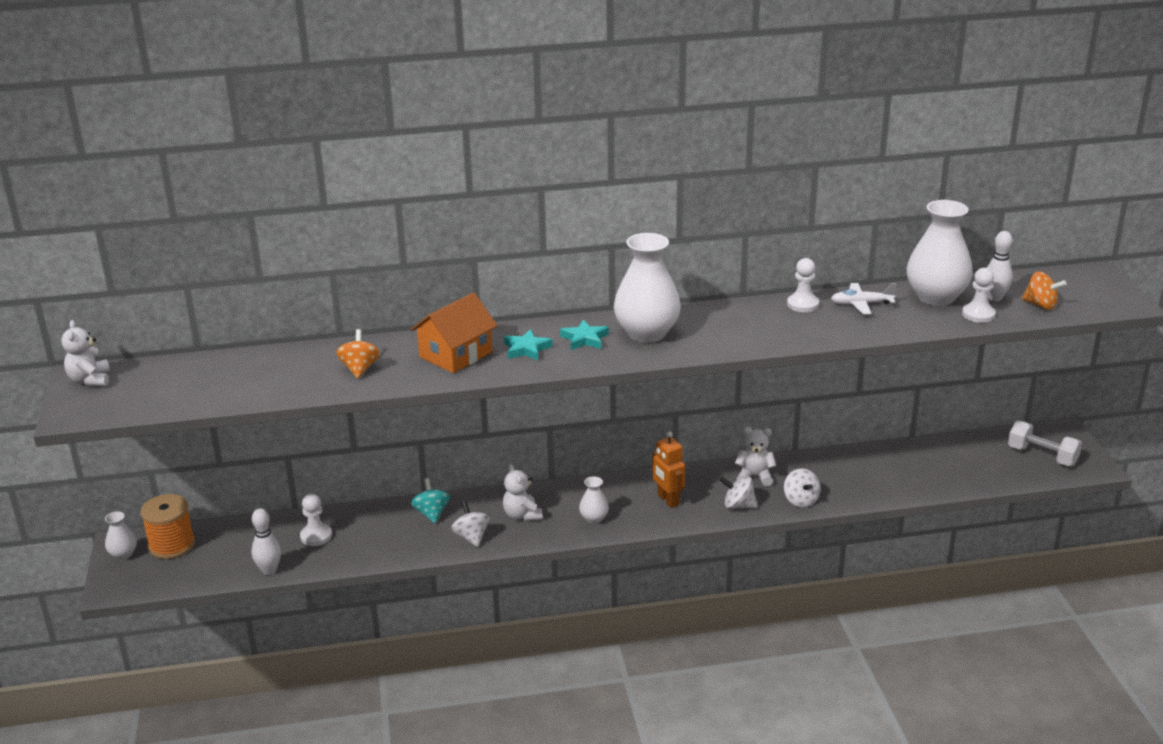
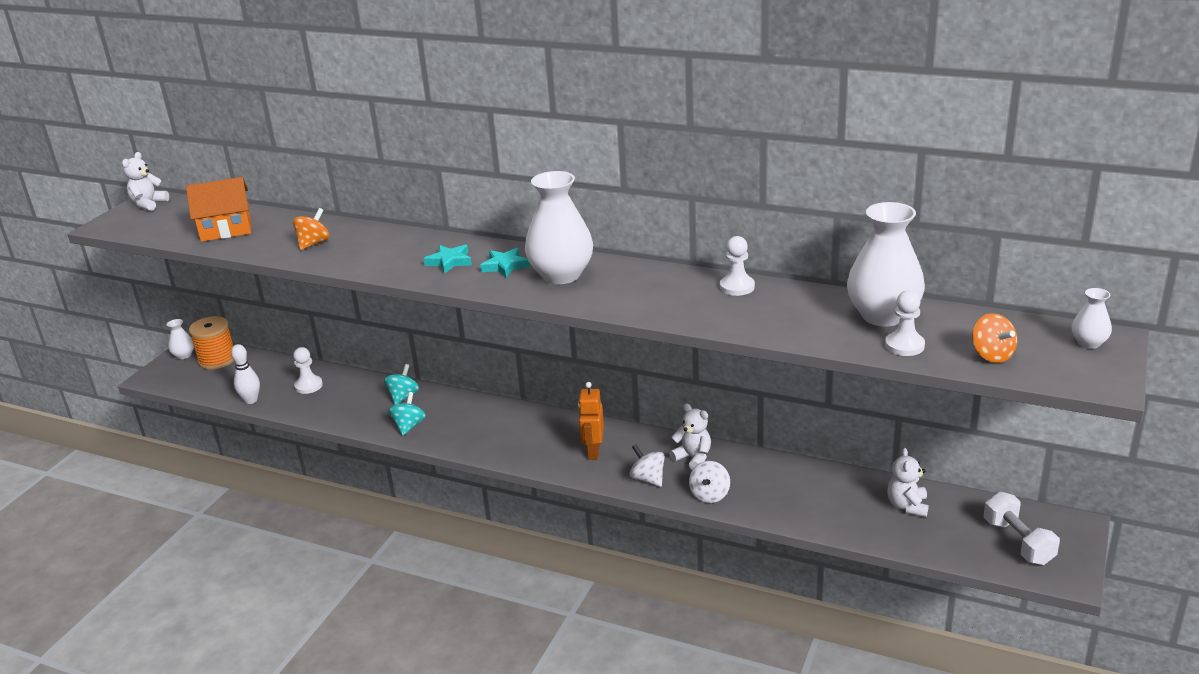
camera: 35 degrees right, 0 degrees up
orange house [410,292,497,373] -> orange house moved to [186,177,251,242]
white spinning top [451,501,490,547] -> turquoise spinning top [388,392,426,436]
white teddy bear [503,464,543,521] -> white teddy bear moved to [887,448,929,517]
white vase [579,476,609,524] -> white vase moved to [1071,288,1112,349]
white plane [831,283,896,315] -> none
white bowling pin [987,231,1013,301] -> none

